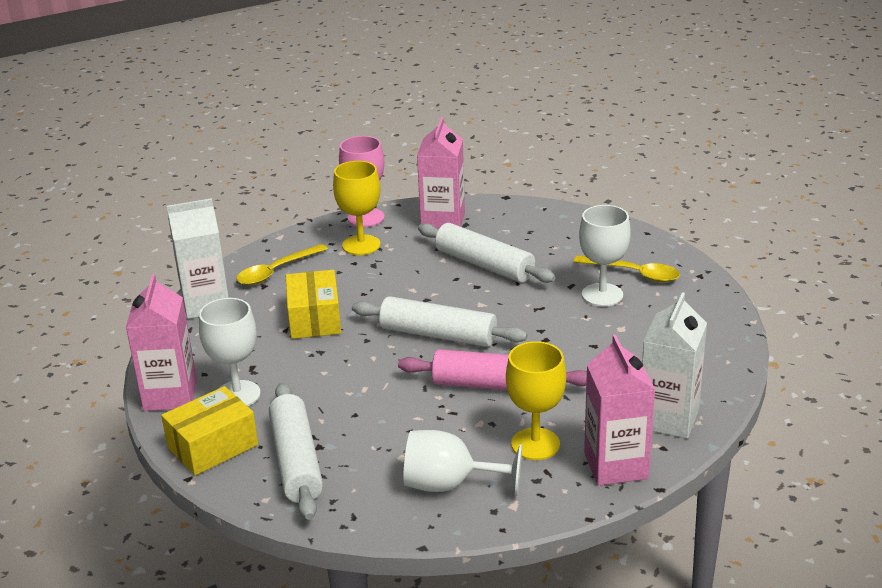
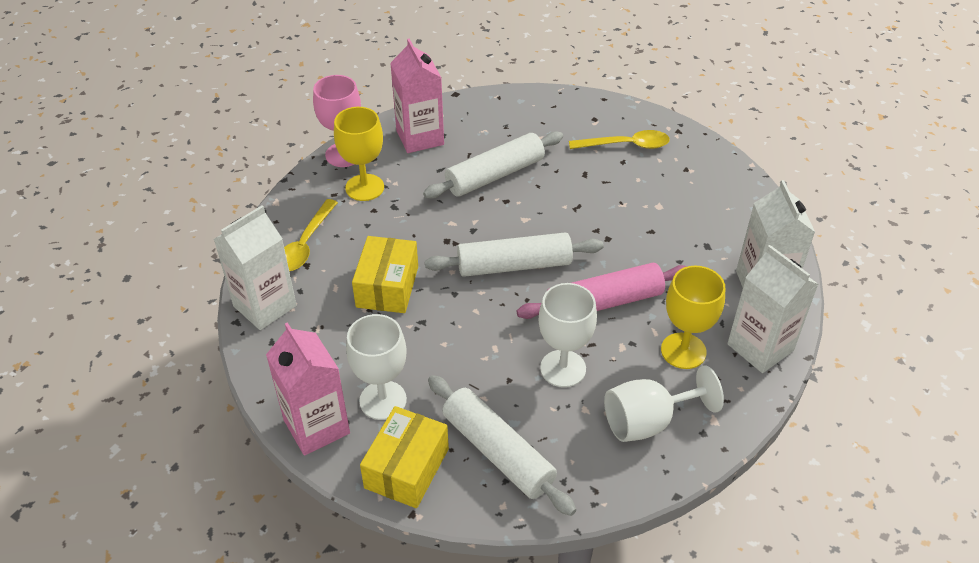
camera: 30 degrees left, 15 degrees up
yellow box [286,270,341,339] -> yellow box turned 45 degrees clockwise [352,236,418,313]
white rolling pin [418,223,556,283] -> white rolling pin turned 45 degrees counterclockwise [423,131,563,199]
white goblet [579,205,631,307] -> white goblet moved to [538,283,597,387]
pink carton [584,335,655,486] -> white carton [727,245,818,373]

